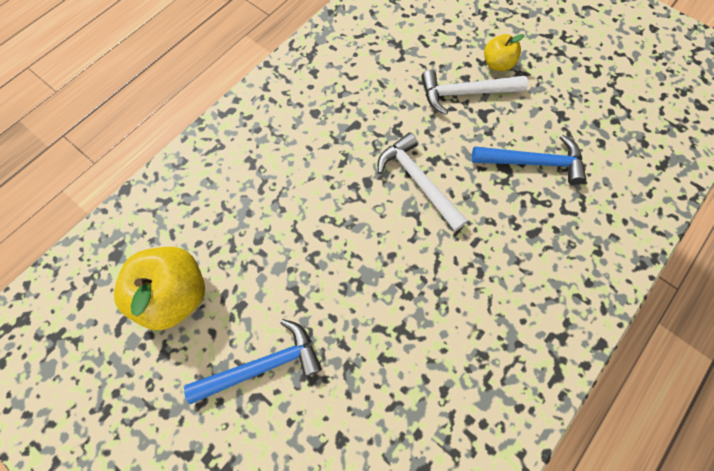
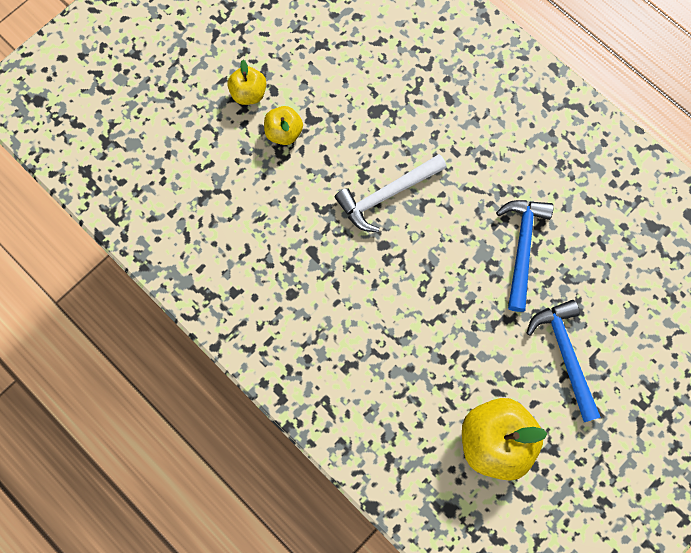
camera: 85 degrees left, 5 degrees up
white hammer [421,70,528,115] -> yellow apple [264,106,303,145]
blue hammer [472,135,586,185] -> blue hammer moved to [496,200,554,312]

